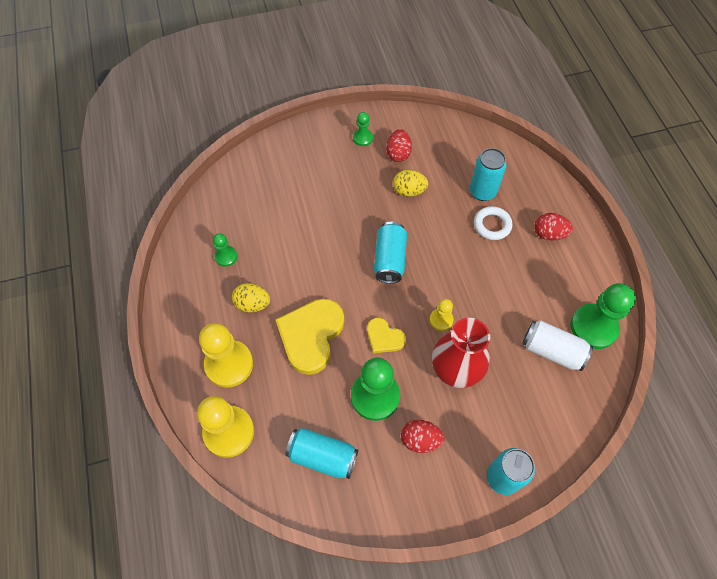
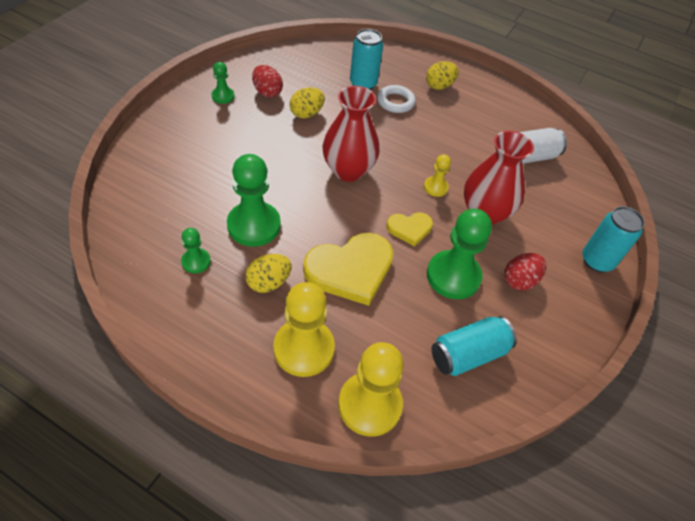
camera: 50 degrees left, 10 degrees down
yellow heart [275,299,344,375] -> yellow heart turned 90 degrees counterclockwise [303,233,394,306]
turquoise can [374,222,407,284] -> red vase [322,86,380,182]
red egg [535,213,573,241] -> yellow egg [426,61,459,90]
green pawn [571,283,636,349] -> green pawn moved to [227,154,281,247]

